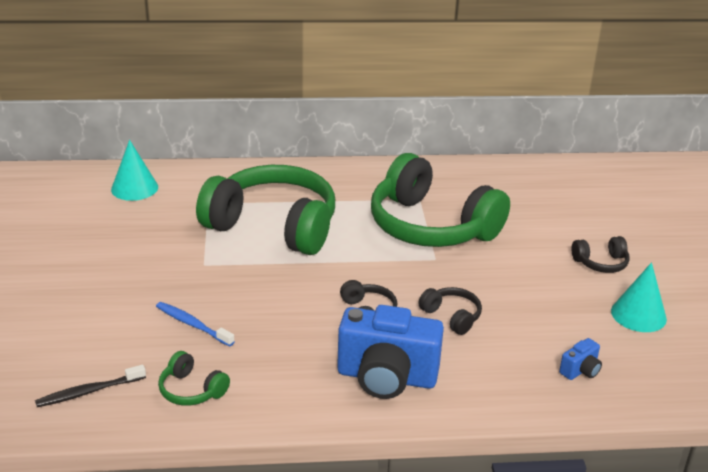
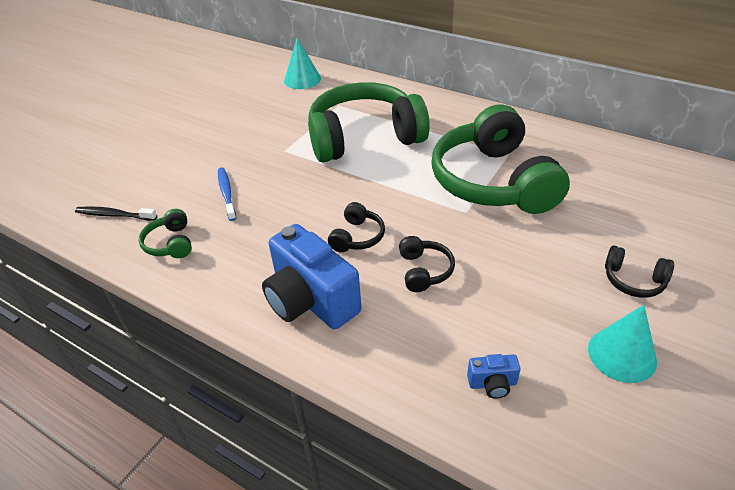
camera: 40 degrees right, 10 degrees up
green headphones [196,165,335,255] -> green headphones turned 75 degrees counterclockwise [308,82,430,162]

